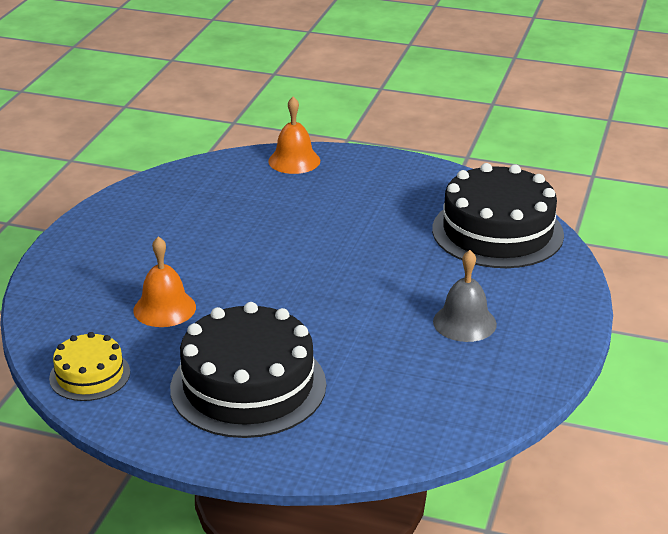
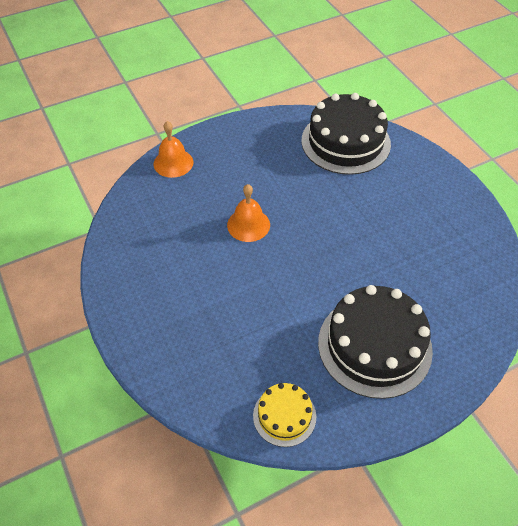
camera: 45 degrees left, 20 degrees up
orange bell [133,236,196,327] -> orange bell moved to [227,184,270,242]
grey bell [433,250,497,342] -> none

